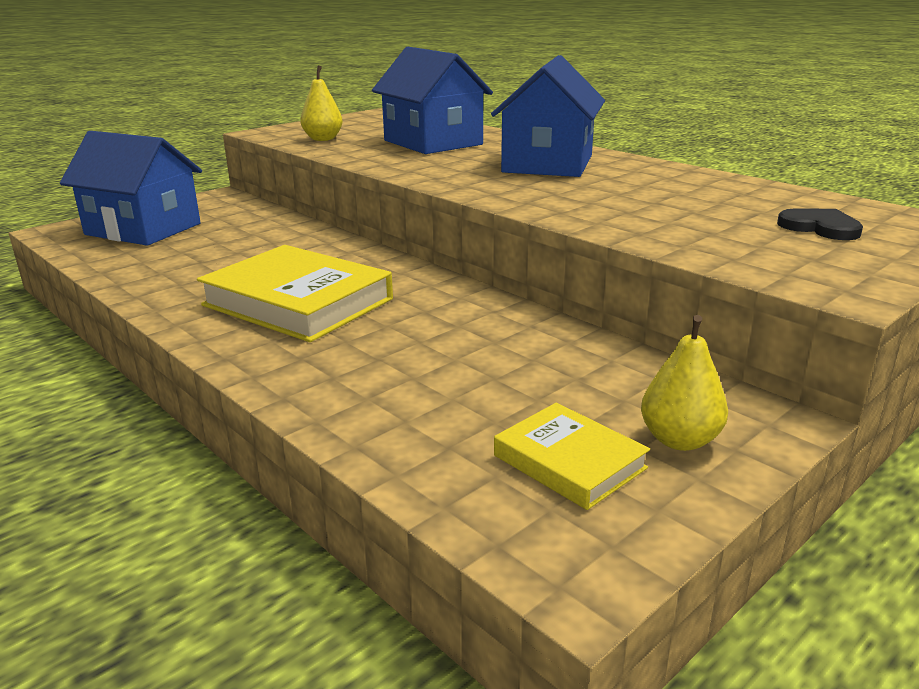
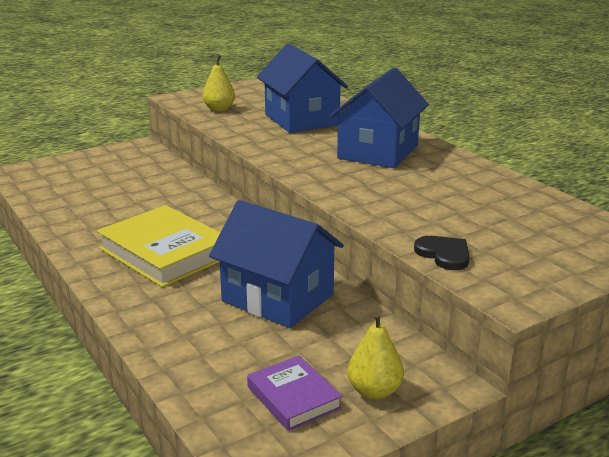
camera: 10 degrees right, 0 degrees up
blue house [60,131,202,246] -> blue house moved to [209,200,344,328]
yellow book [494,403,650,510] -> purple book [247,355,342,431]
black heart [777,209,863,240] -> black heart moved to [414,236,470,270]

